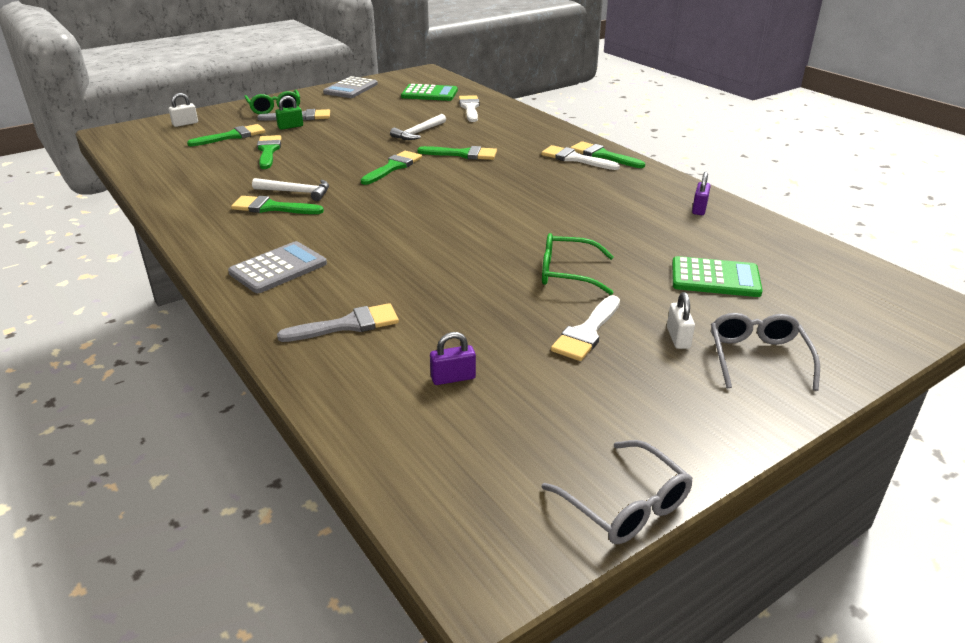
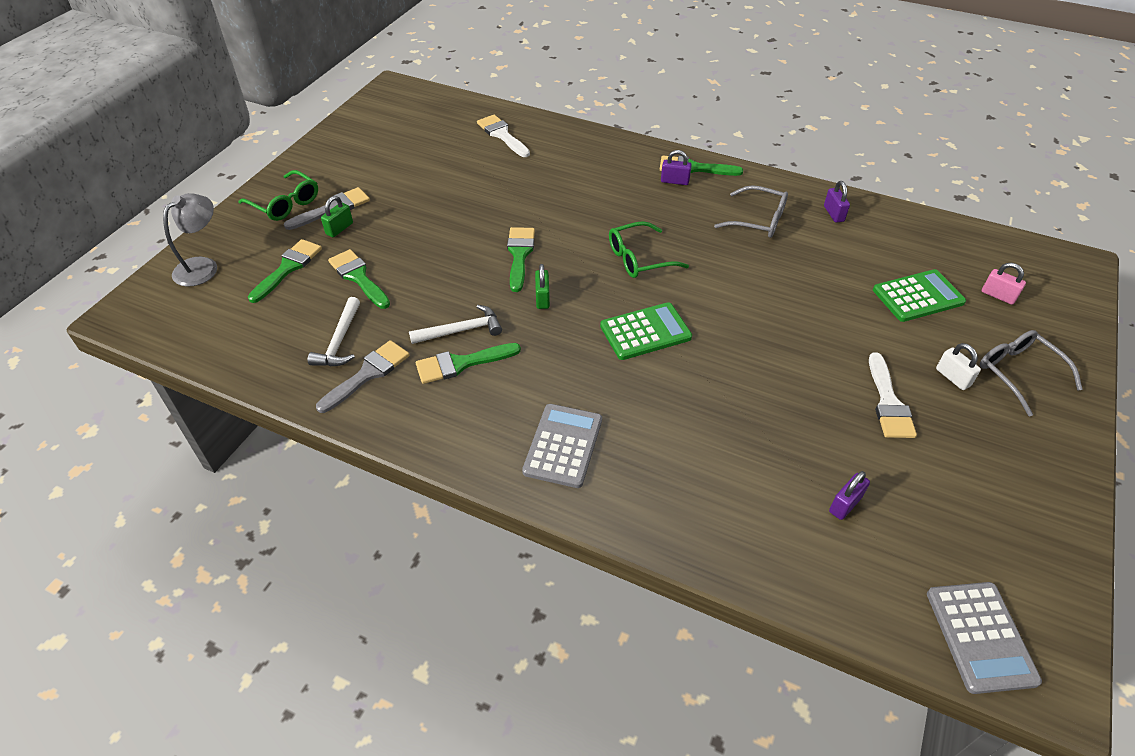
camera: 30 degrees left, 15 degrees up
white padlock [169,93,198,127] -> grey lamp [163,193,217,287]
grey brush [277,303,399,342] -> grey brush moved to [316,340,409,413]
grey calculator [323,76,378,98] -> grey calculator moved to [927,582,1042,694]
white hammer [390,114,446,140] -> white hammer moved to [308,297,360,366]
green calculator [401,84,458,101] -> green calculator moved to [600,302,692,360]
green brush [417,146,497,160] -> none
white brush [541,145,620,170] -> purple padlock [661,150,692,185]
grey glasses [541,440,693,544] -> grey glasses moved to [714,185,788,238]
green glasses [542,233,614,295] -> green glasses moved to [609,221,689,278]
none -> green padlock [535,264,550,309]
none -> pink padlock [982,263,1026,305]

